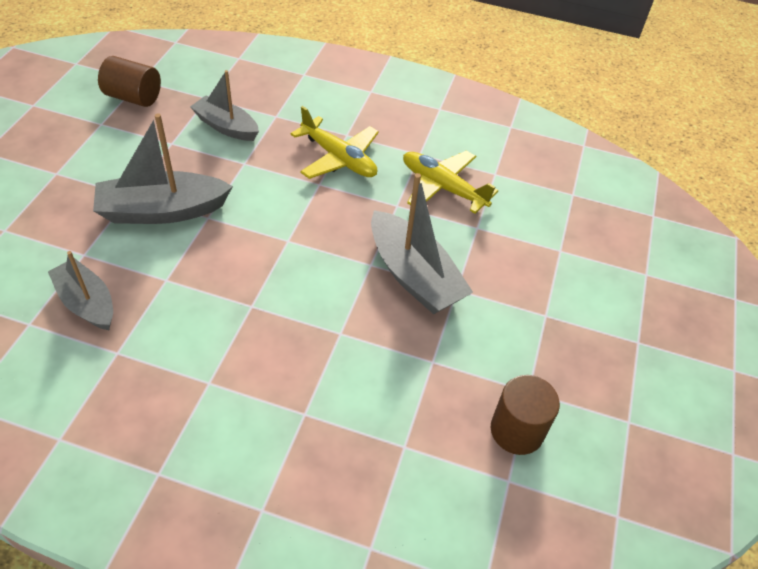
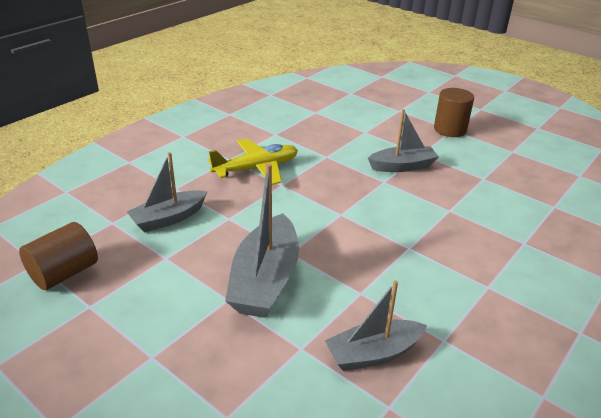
camera: 65 degrees left, 15 degrees down
grey boat [371,173,473,314] -> grey boat [368,109,439,172], size x0.66
yellow plane [403,151,498,214] -> none
brown cylinder [491,375,560,455] -> brown cylinder moved to [434,88,474,137]

